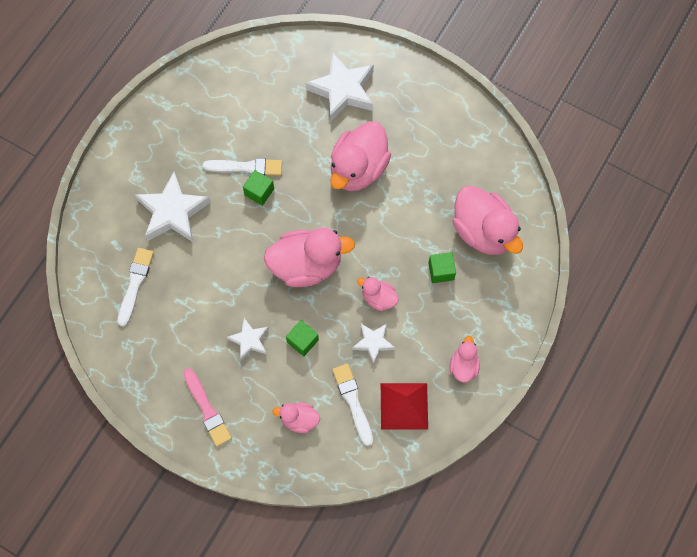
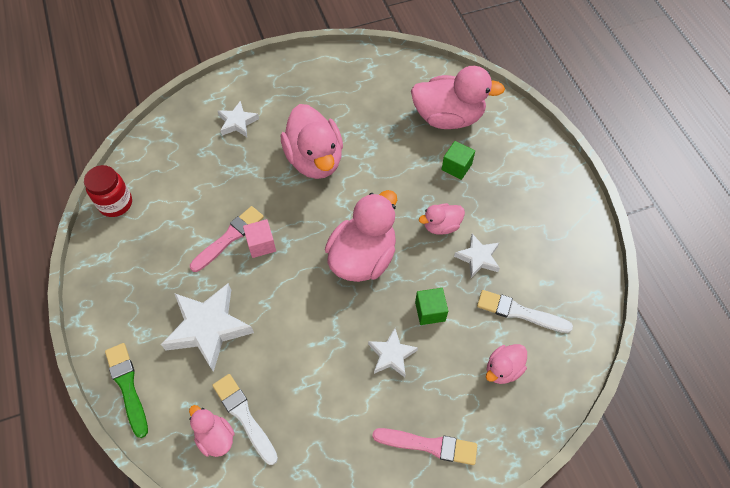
camera: 50 degrees left, 10 degrees down
white brush [203,158,282,176] -> pink brush [190,206,264,272]
green cube [243,170,274,206] -> pink cube [243,219,276,258]
white star [305,52,374,122] -> white star [218,101,259,137], size x0.56
red pyramid [381,383,428,430] -> none
pink duck [450,336,480,383] -> pink duck moved to [189,405,235,457]
none -> red jar [84,165,132,217]
none -> green brush [105,343,148,438]

